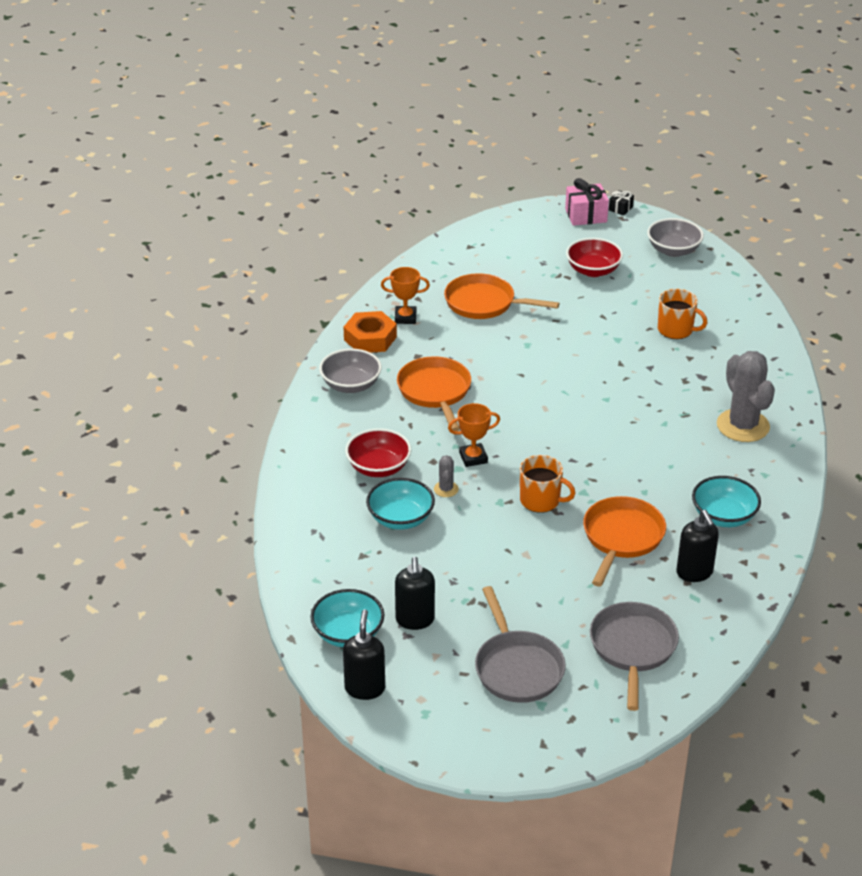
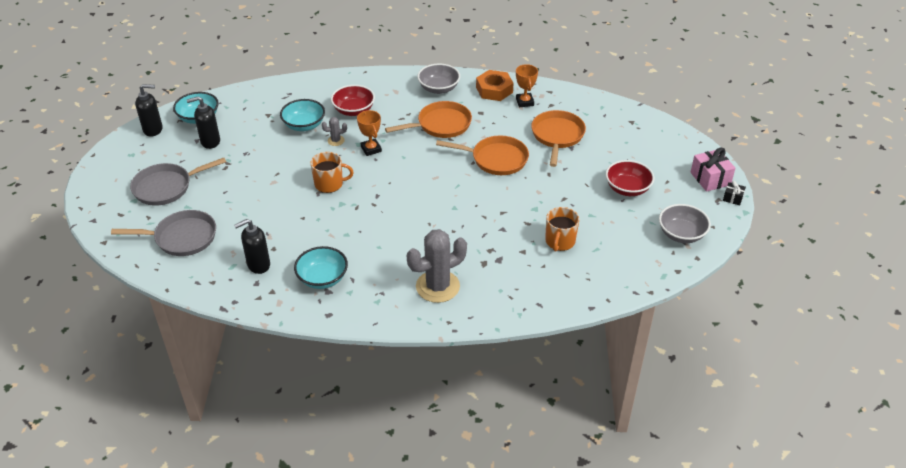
camera: 80 degrees right, 5 degrees up
orange mug [520,455,575,513] -> orange mug turned 105 degrees counterclockwise [310,152,354,193]
orange pan [583,496,666,587] -> orange pan moved to [436,135,529,175]

